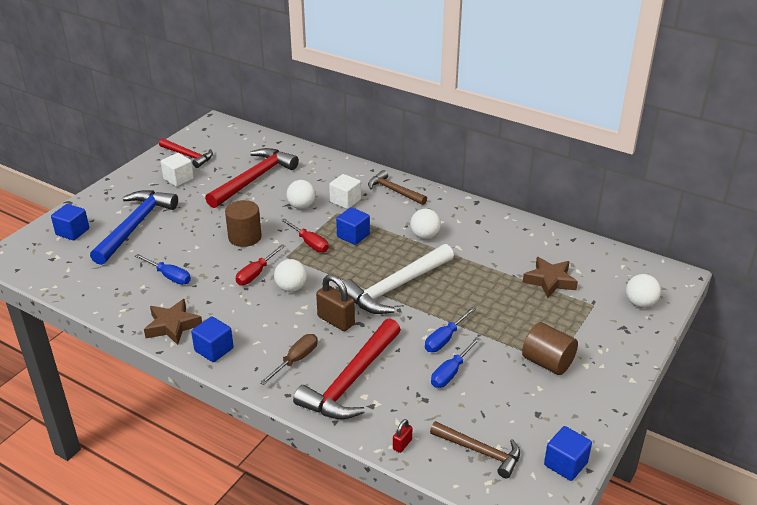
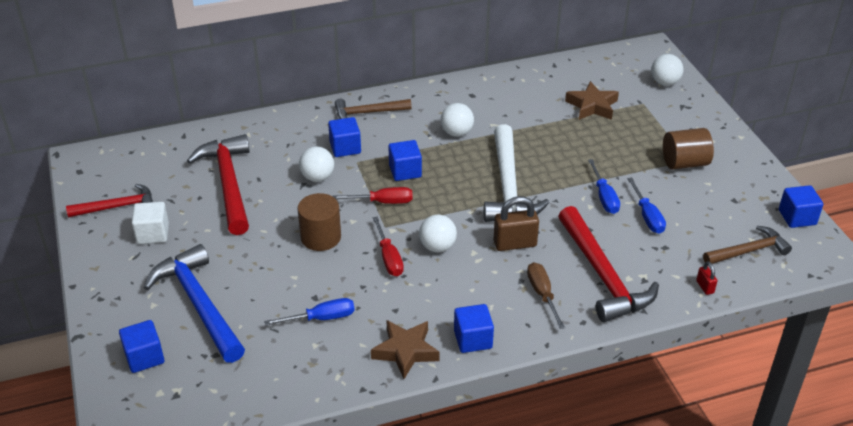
camera: 50 degrees left, 5 degrees up
white cube [329,174,361,209] -> blue cube [328,117,361,157]

